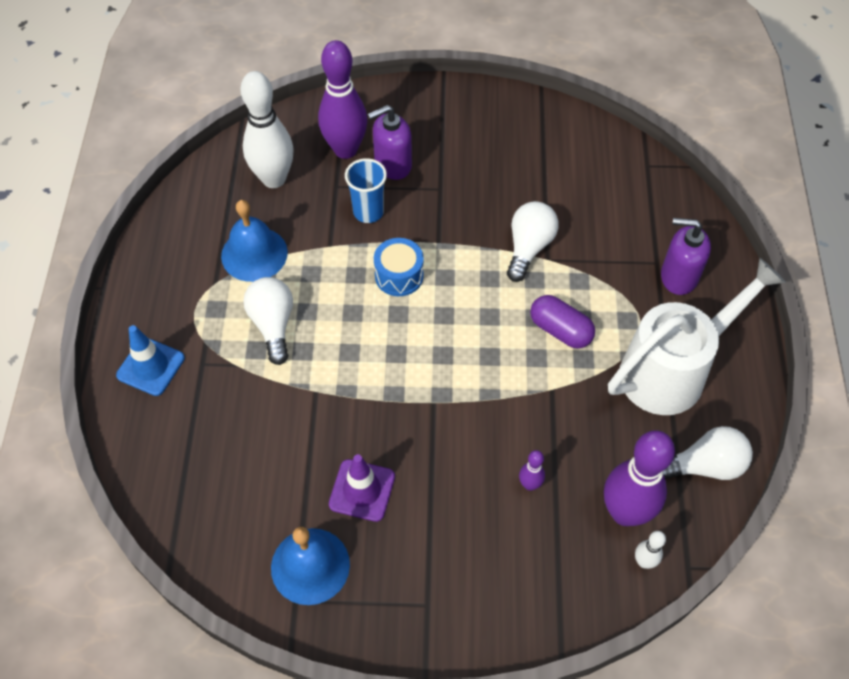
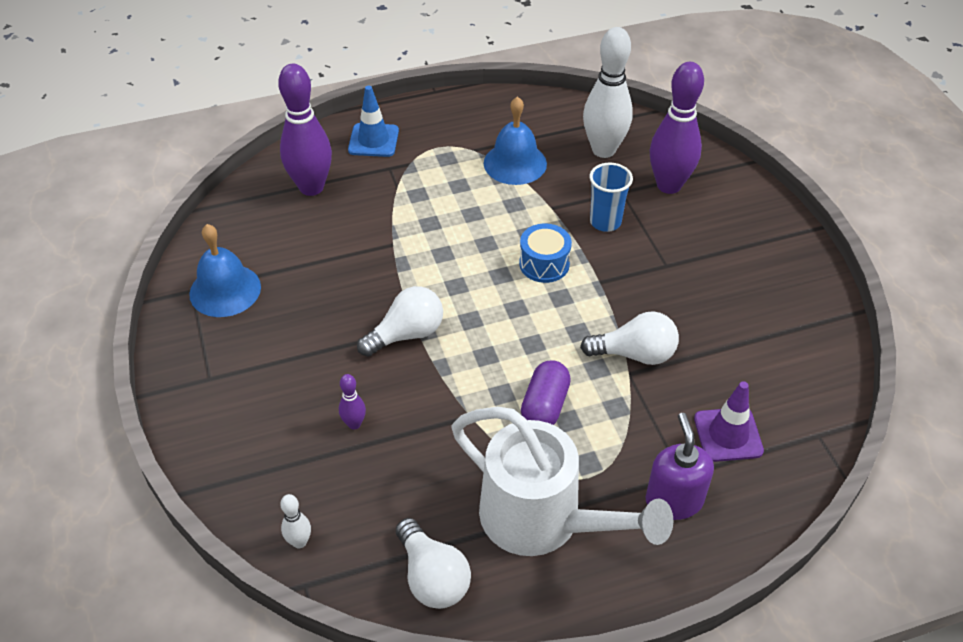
camera: 70 degrees right, 10 degrees down
white light bulb [243,277,293,365] -> white light bulb moved to [357,286,443,357]
purple traffic cone [329,454,395,522] -> purple traffic cone moved to [694,381,764,462]
purple soap dispenser [368,105,412,180] -> none
purple bowling pin [604,431,675,526] -> purple bowling pin moved to [278,64,332,196]

